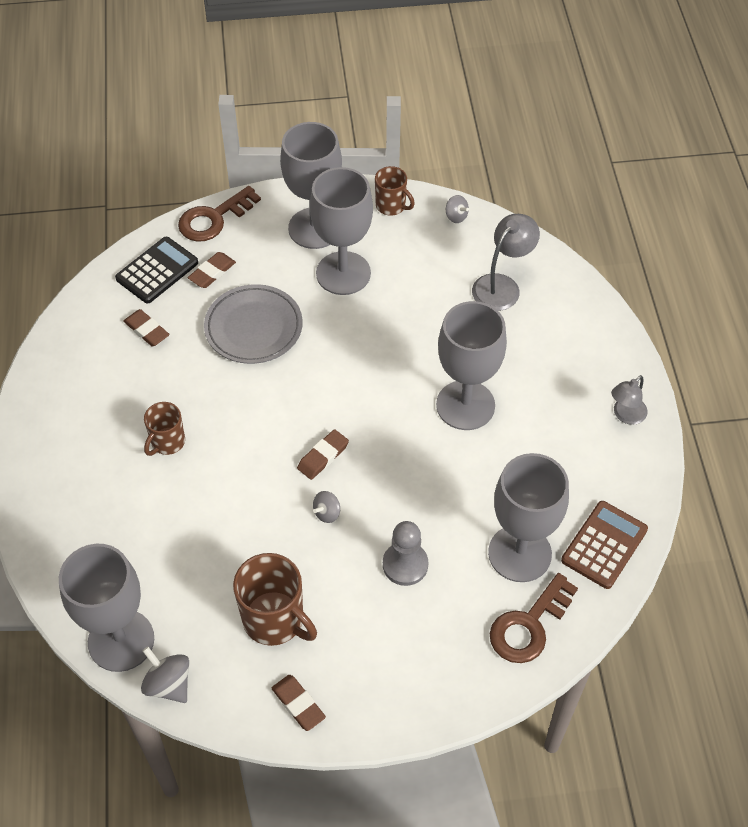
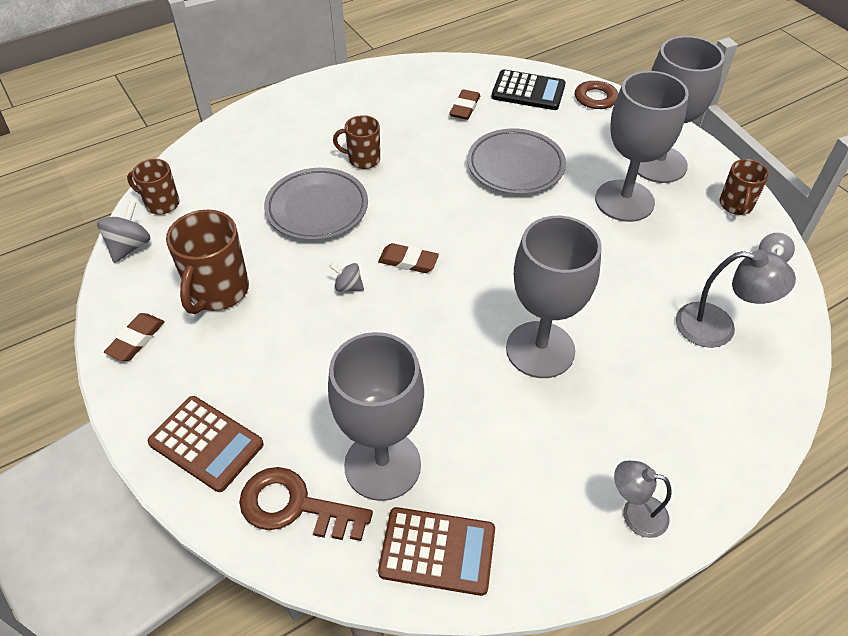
camera: 65 degrees right, 5 degrees down
grey goblet [59,544,154,672] -> brown mug [127,159,179,214]
brown eraser [188,252,236,288] -> none
grey pawn [383,521,428,586] -> none
none -> brown calculator [148,396,264,492]
none -> grey plate [264,168,368,240]

